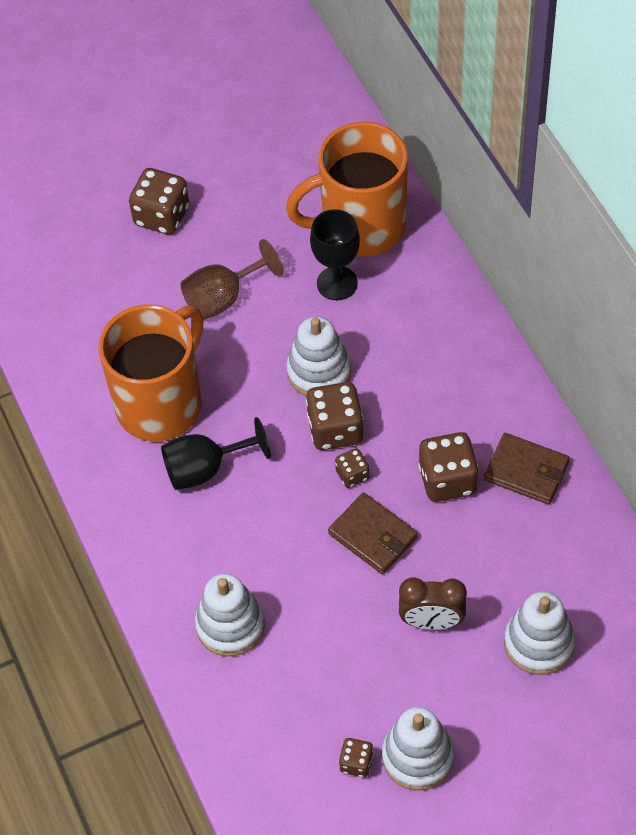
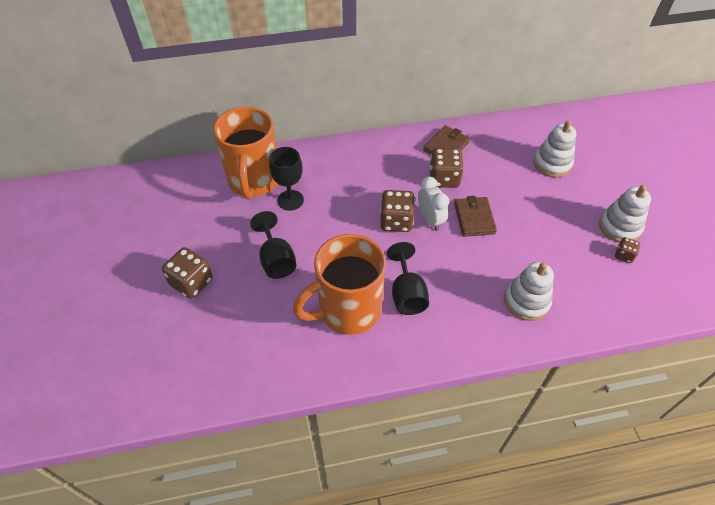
camera: 80 degrees left, 5 degrees down
orange mug [98,305,204,441] -> orange mug turned 75 degrees counterclockwise [293,234,386,335]
brown goblet [180,239,283,320] -> black goblet [250,211,296,279]
white stacking toy [286,316,351,396] -> none
brown wallet [328,492,418,574] -> brown wallet turned 60 degrees counterclockwise [454,196,497,237]
brown dice [335,448,369,488] -> white clock [418,177,449,231]
brown clock [399,577,467,630] -> none

